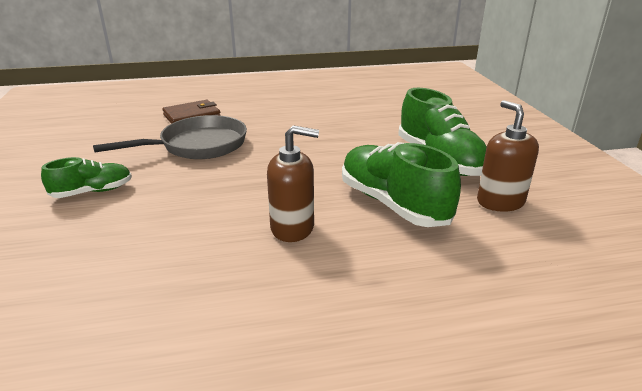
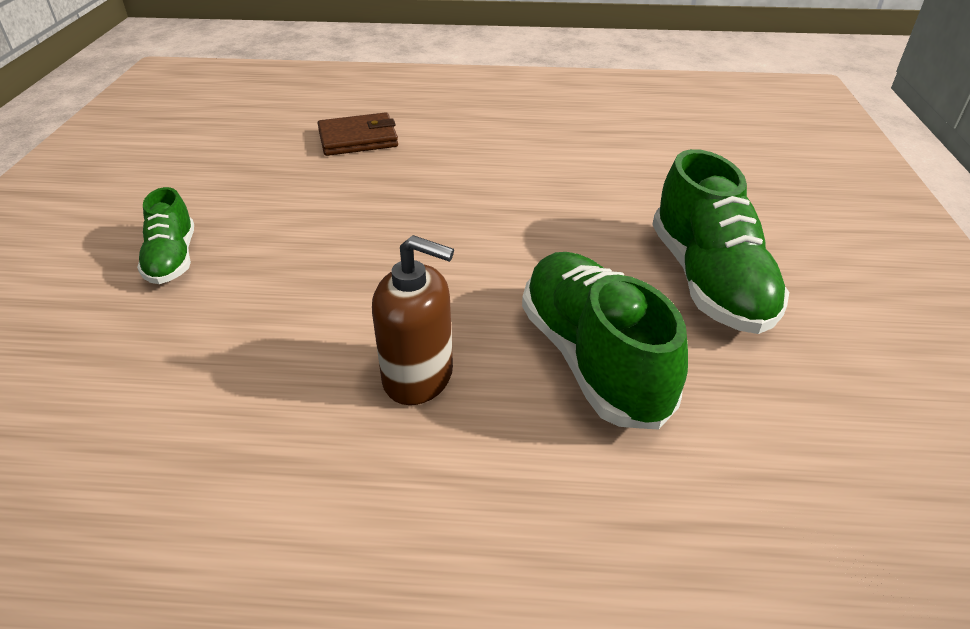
camera: 15 degrees right, 10 degrees up
green shoe [41,157,132,198] -> green shoe turned 90 degrees clockwise [137,187,194,284]
grey pan [93,115,247,159] -> none
brown soap dispenser [477,100,539,212] -> none

